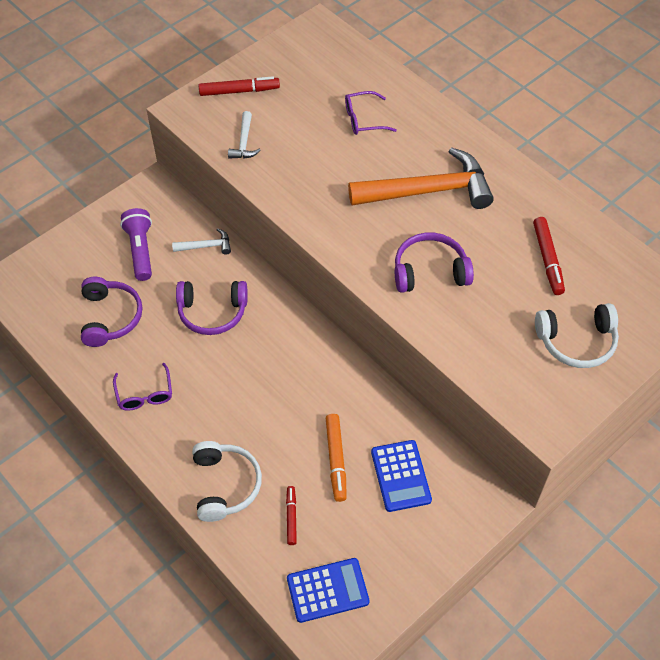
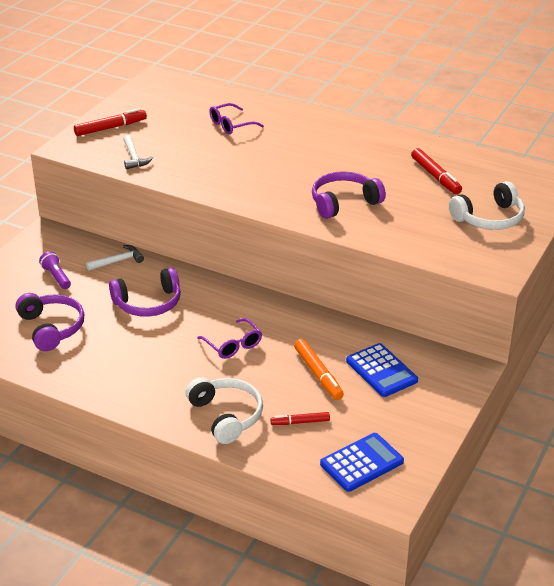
camera: 20 degrees left, 20 degrees down
purple glasses [113,363,172,411] -> purple glasses moved to [197,318,262,359]
purple flashlight [120,208,152,281] -> purple flashlight [39,251,71,289], size x0.65
red marker [286,486,297,545] -> red marker turned 75 degrees counterclockwise [270,412,330,425]
orange hammer [348,147,494,209] -> none

